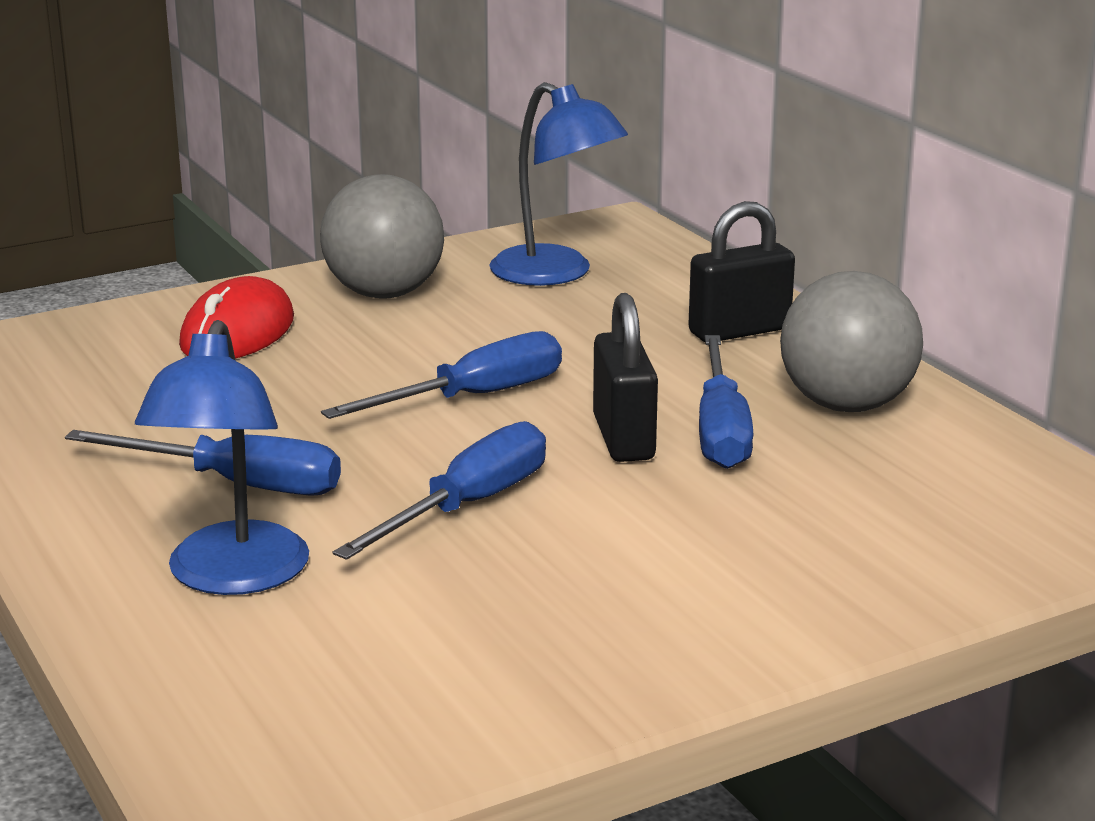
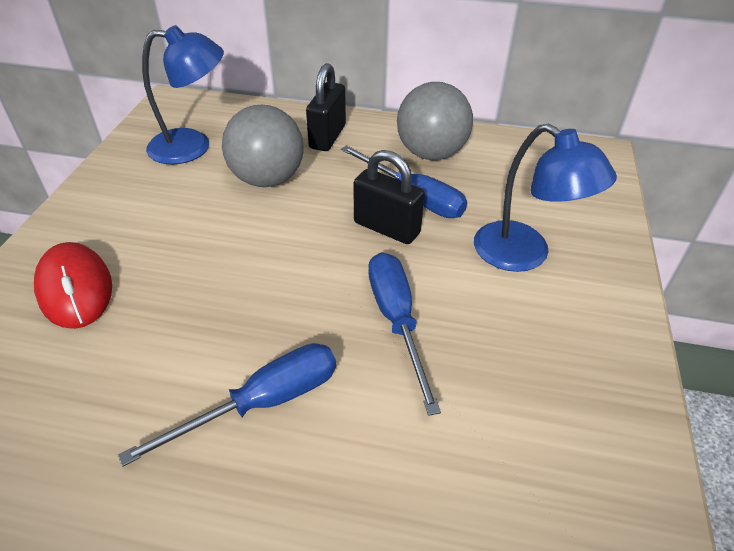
camera: 50 degrees left, 20 degrees up
blue lamp [135,320,309,595] -> blue lamp moved to [474,124,617,272]
grey ball [320,174,444,299] -> grey ball moved to [222,105,304,187]
blue screwdriver [321,331,562,419] -> none

